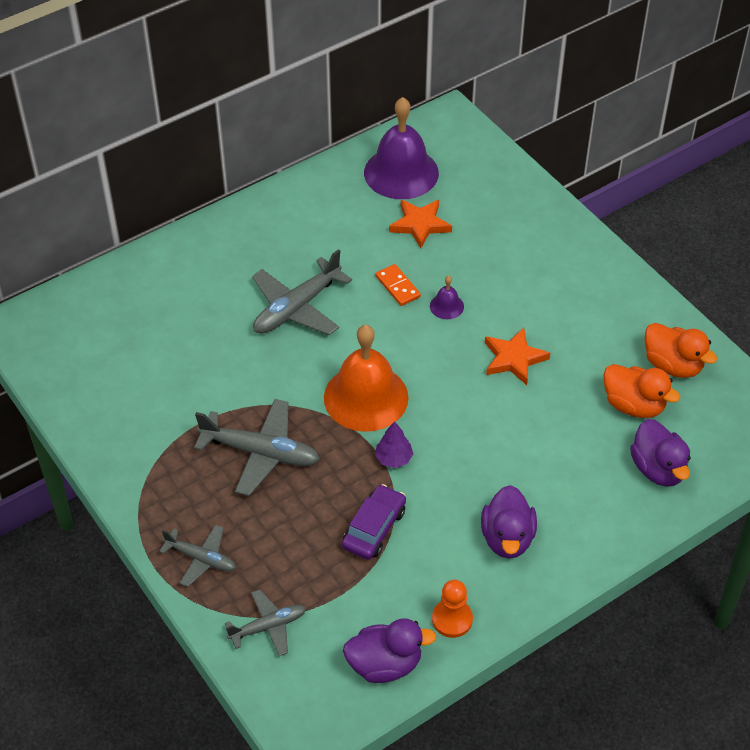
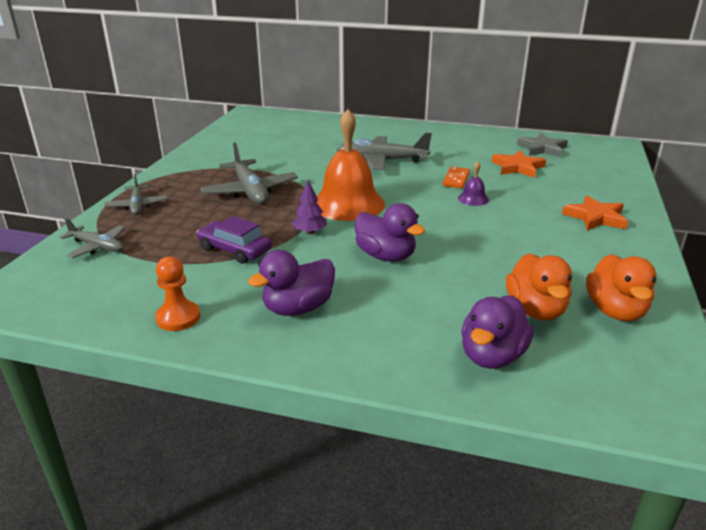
camera: 50 degrees right, 20 degrees down
purple car [342,484,406,560] -> purple car turned 135 degrees counterclockwise [196,216,272,264]
purple duck [343,618,436,683] -> purple duck moved to [355,203,425,262]
purple bell [364,97,439,199] -> grey star [517,133,568,157]
orange star [485,328,550,385] -> orange star moved to [562,195,628,231]

